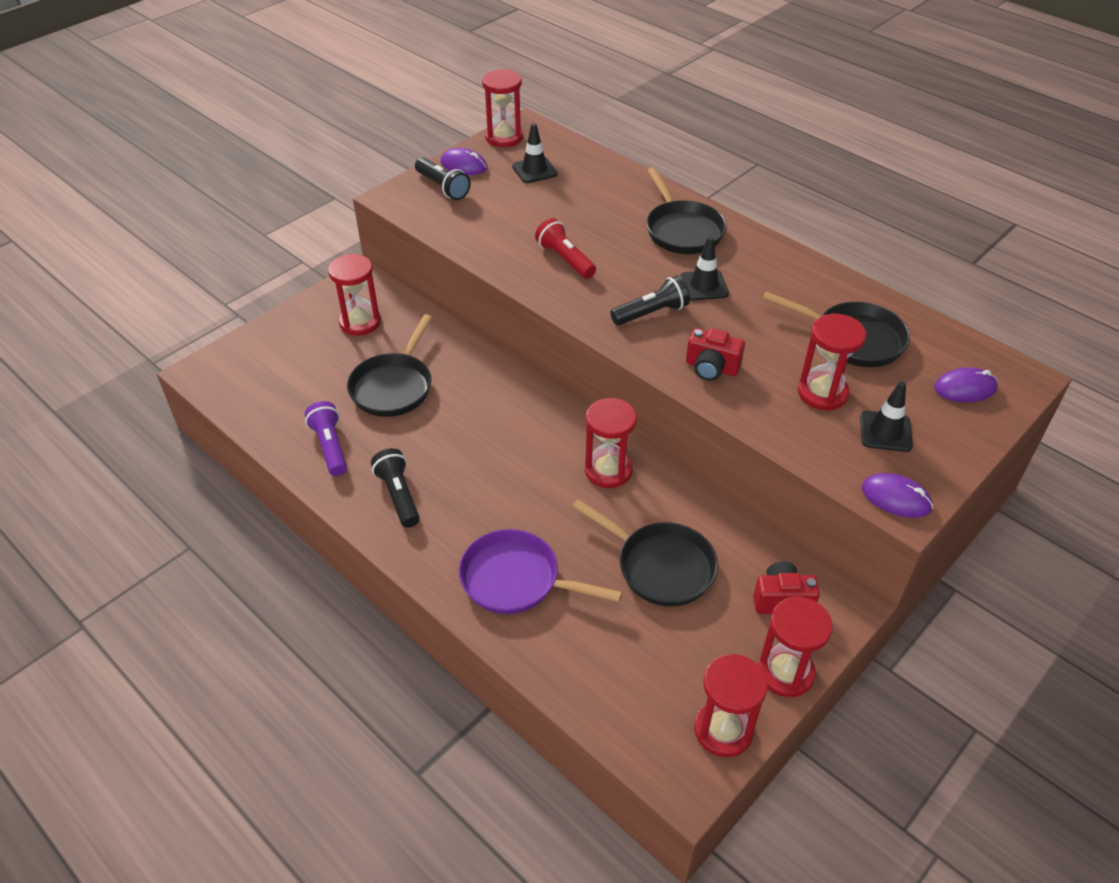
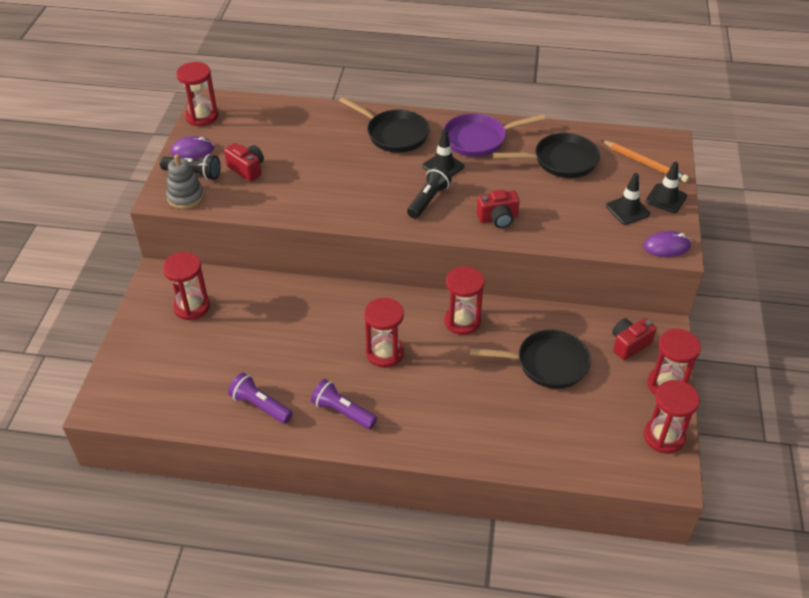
camera: 35 degrees left, 0 degrees up
black pan [347,314,432,417] -> none
black flashlight [371,448,420,528] -> purple flashlight [311,379,377,429]
purple pan [459,529,622,614] -> purple pan moved to [444,113,546,157]
black traffic cone [512,123,558,183] -> black traffic cone moved to [646,162,687,213]
red flashlight [535,218,596,279] -> none
red hourglass [798,314,866,411] -> red hourglass moved to [364,298,404,368]
purple mouse [934,367,998,403] -> orange pencil [601,140,689,183]
none -> grey stacking toy [166,154,204,209]
none -> red camera [224,143,264,182]

